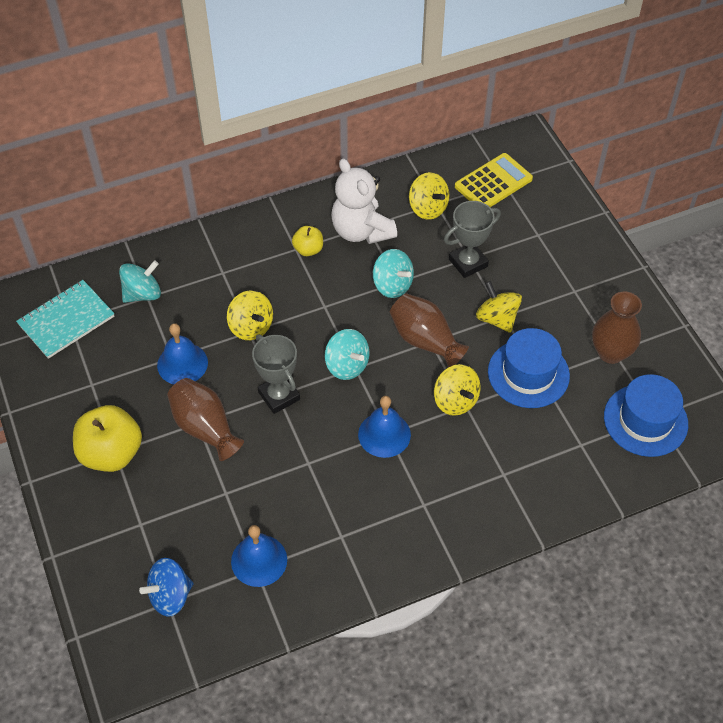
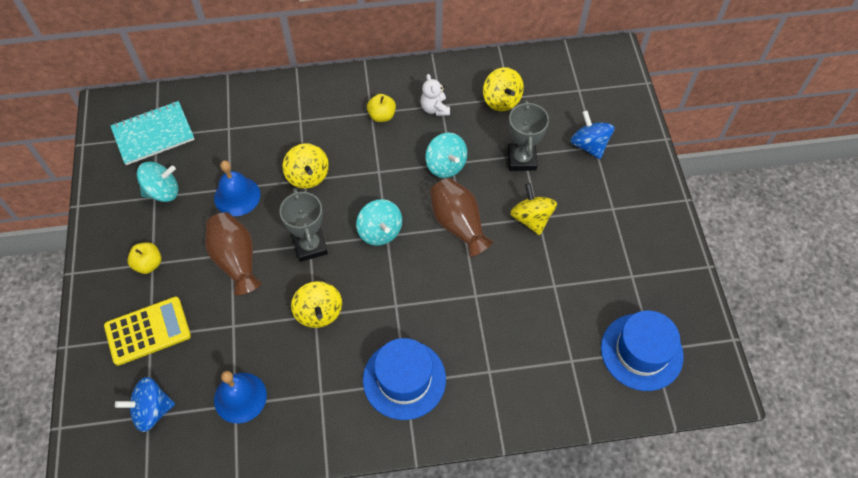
camera: 15 degrees right, 5 degrees up
yellow apple [73,405,142,472] -> yellow apple [127,242,161,274], size x0.52
turquoise spinning top [119,260,161,303] -> turquoise spinning top moved to [137,162,179,202]
white teddy bear [331,159,397,244] -> white teddy bear [420,74,450,116], size x0.52
blue bell [358,396,411,458] -> none
yellow spinning top [434,364,480,416] -> yellow spinning top moved to [291,281,342,328]
grey trophy [444,201,501,278] -> grey trophy turned 75 degrees counterclockwise [508,100,549,171]
yellow calculator [455,153,533,207] -> yellow calculator moved to [104,297,191,366]
blue hat [488,328,570,408] -> blue hat moved to [363,338,446,420]
brown vase [592,291,642,364] -> none
none -> blue spinning top [570,110,614,159]

